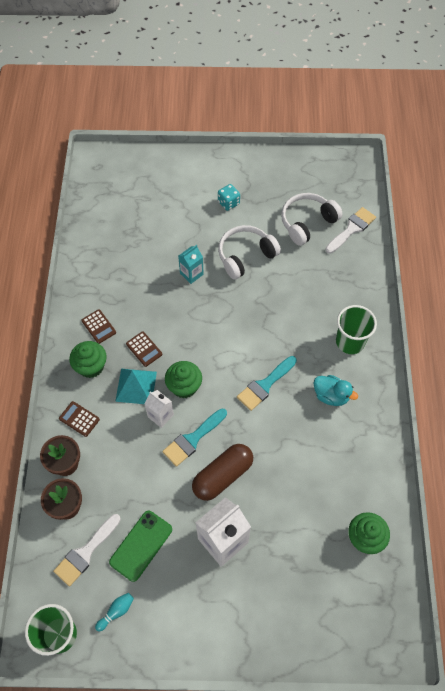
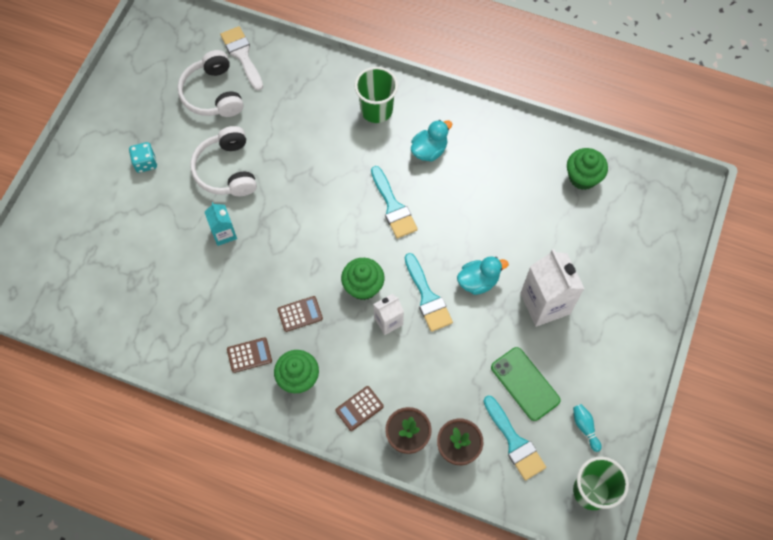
camera: 70 degrees left, 5 degrees up
white brush [53,514,121,586] -> turquoise brush [483,396,546,480]
turquoise pyramid [115,369,157,404] -> none
brown capsule [192,444,253,501] -> turquoise duck [457,256,509,295]

